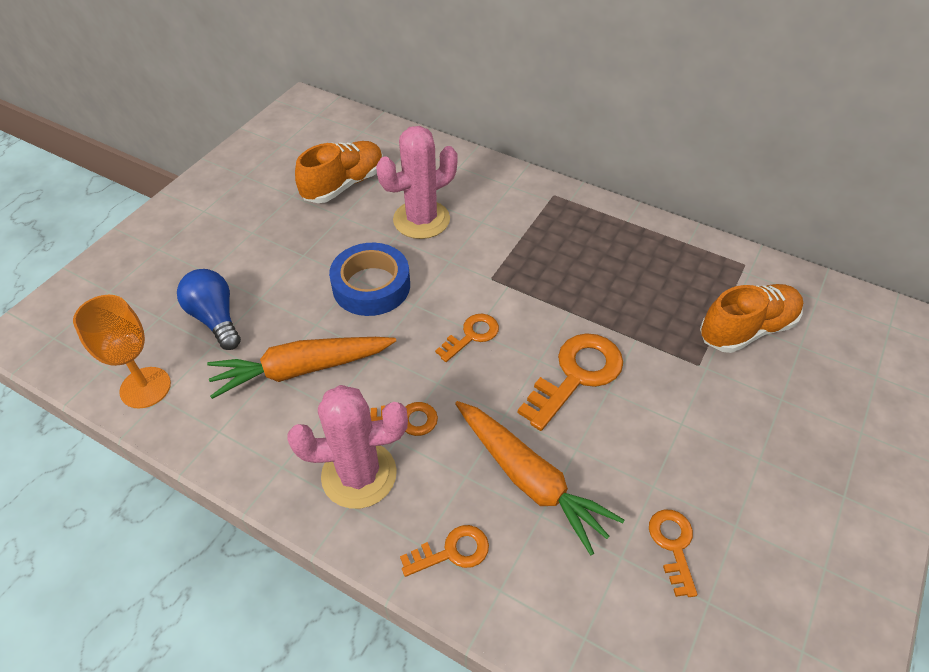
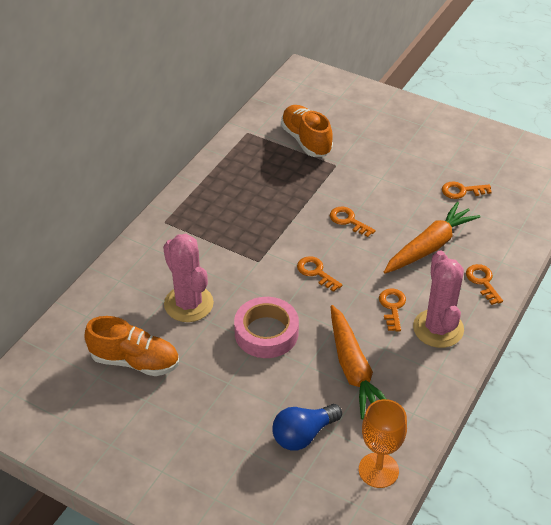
camera: 90 degrees left, 5 degrees down
orange shoe [295,141,383,203] -> orange shoe turned 150 degrees clockwise [84,316,179,376]
blue tape [329,243,410,316] -> pink tape [234,297,299,358]
orange key [517,333,623,431] -> orange key [330,207,376,237], size x0.57

